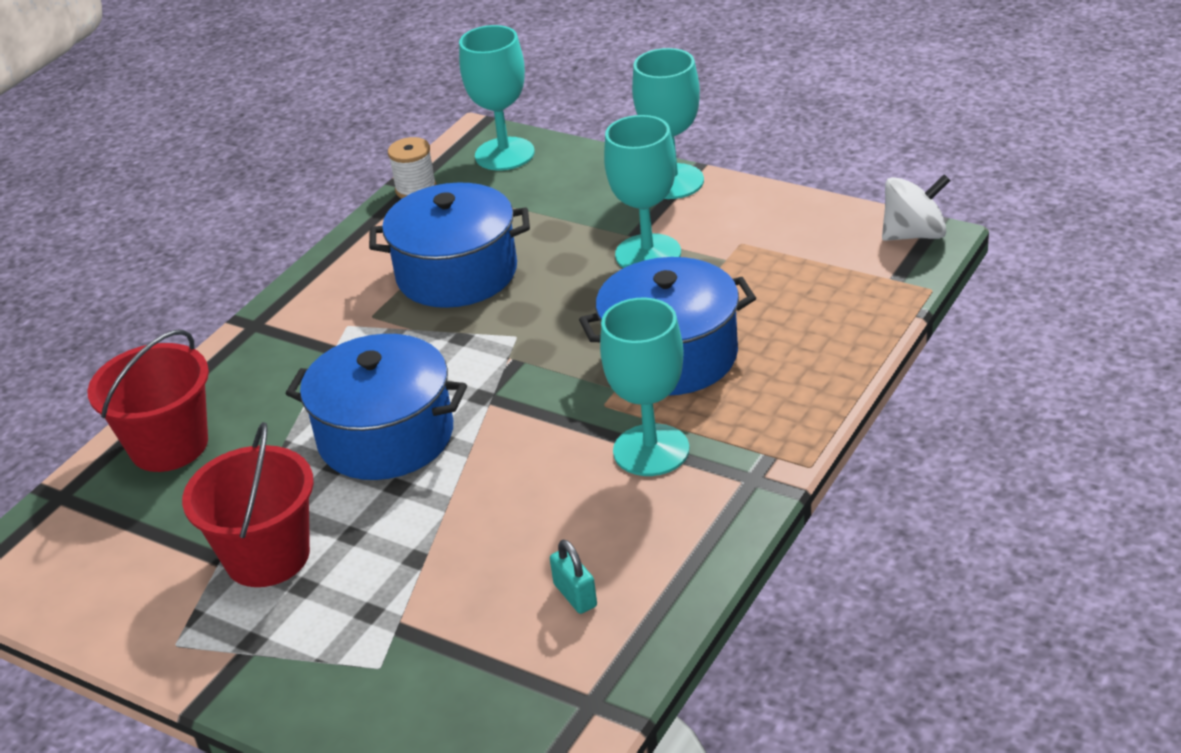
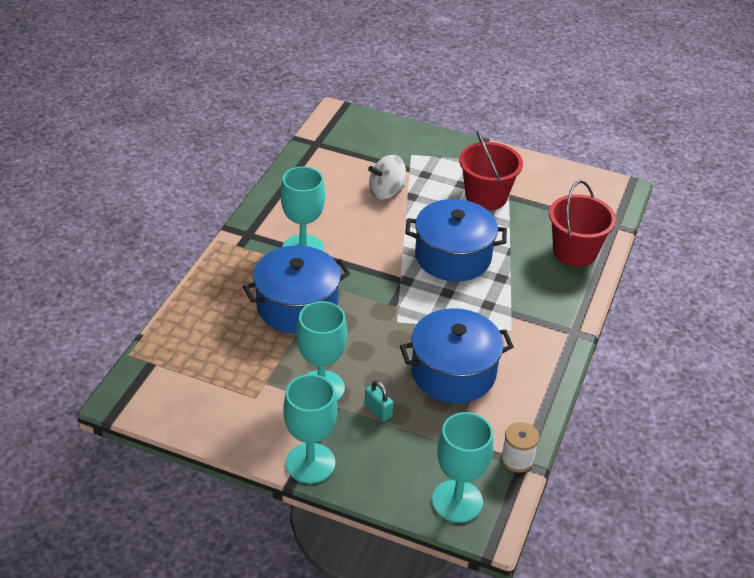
camera: 165 degrees right, 5 degrees up
turquoise padlock [550,540,597,614] -> turquoise padlock moved to [365,380,393,421]
white spinning top [882,174,951,241] -> white spinning top moved to [368,155,406,200]

